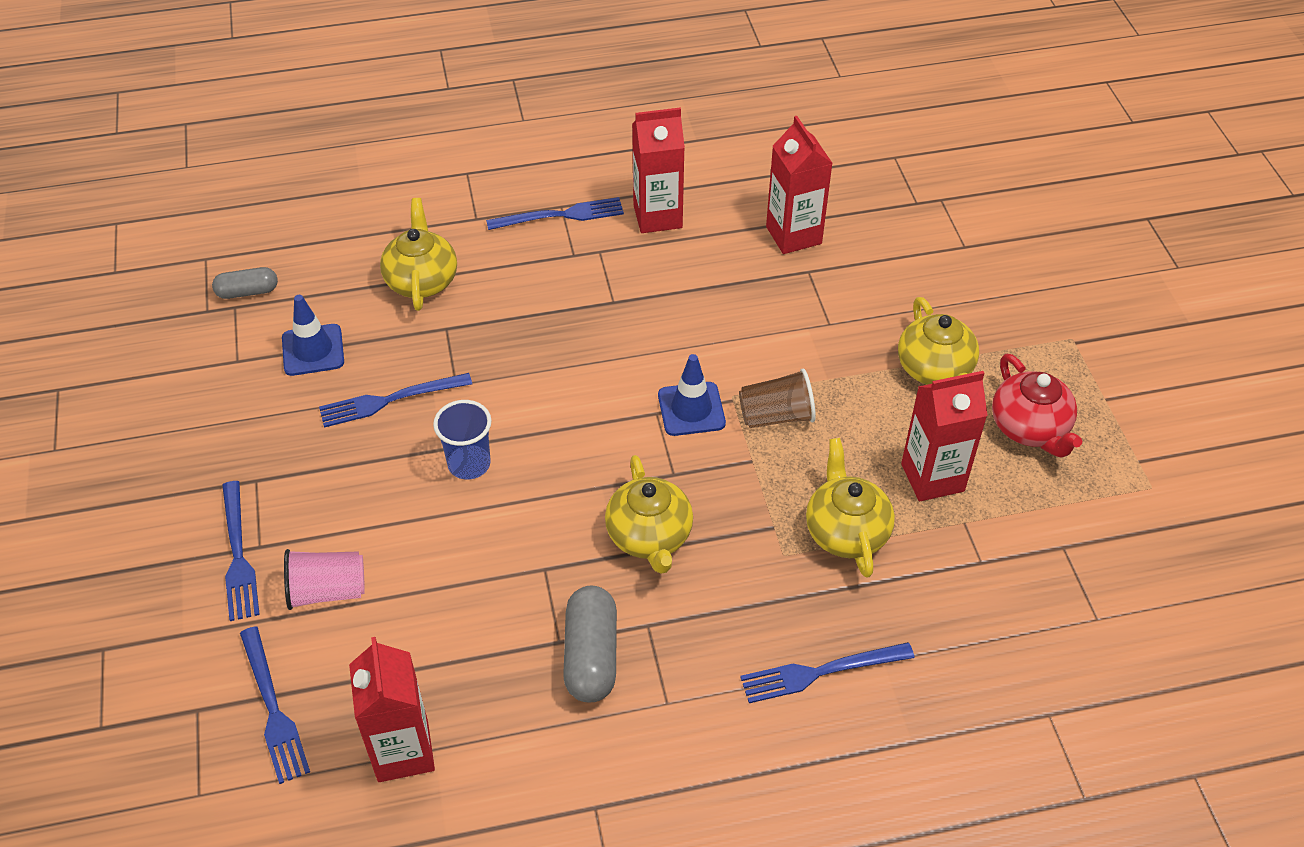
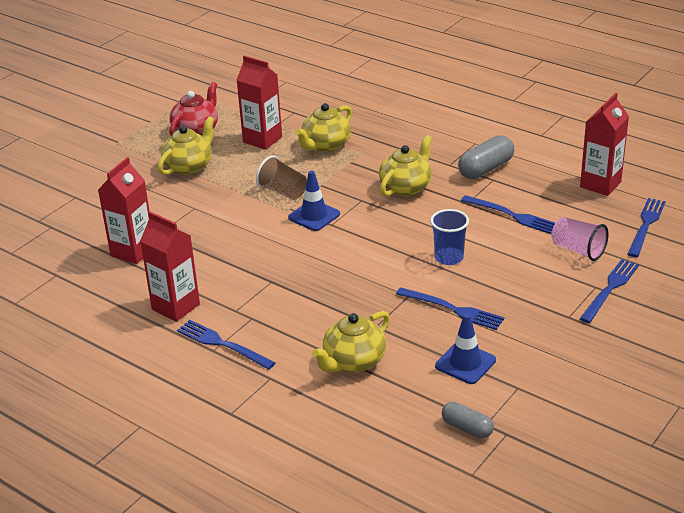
camera: 130 degrees left, 15 degrees down
blue fork [740,642,915,703] -> blue fork moved to [461,195,555,234]

